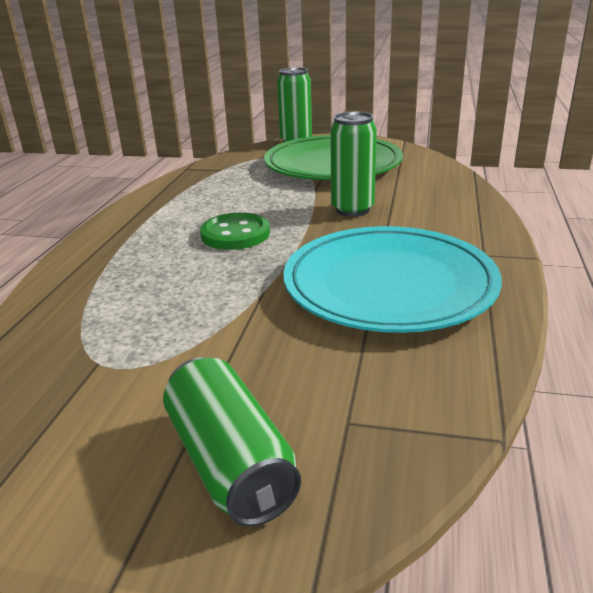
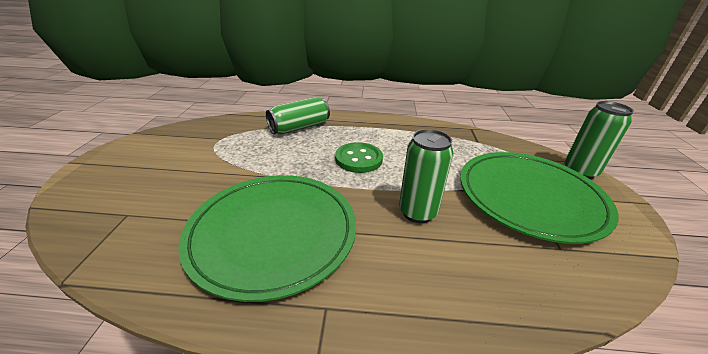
camera: 80 degrees right, 5 degrees up
green can [163,357,301,527] -> green can moved to [266,97,330,134]
turquoise plate [283,226,502,333] -> green plate [178,175,356,302]

